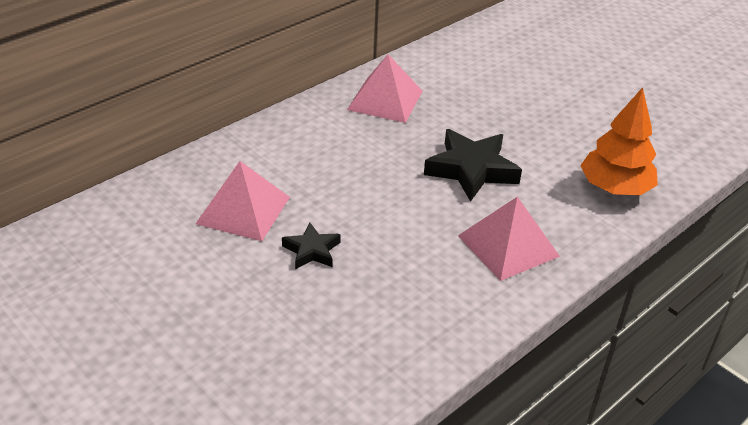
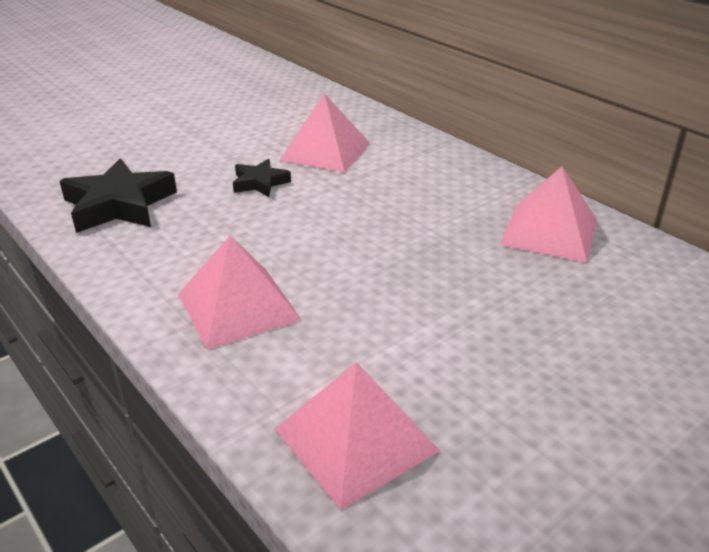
camera: 95 degrees right, 5 degrees down
black star [424,129,522,202] -> black star moved to [59,158,177,233]
orange tree [580,87,658,195] -> pink pyramid [275,362,440,510]

